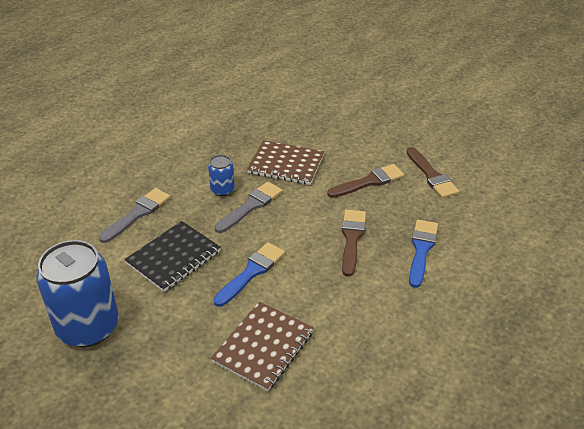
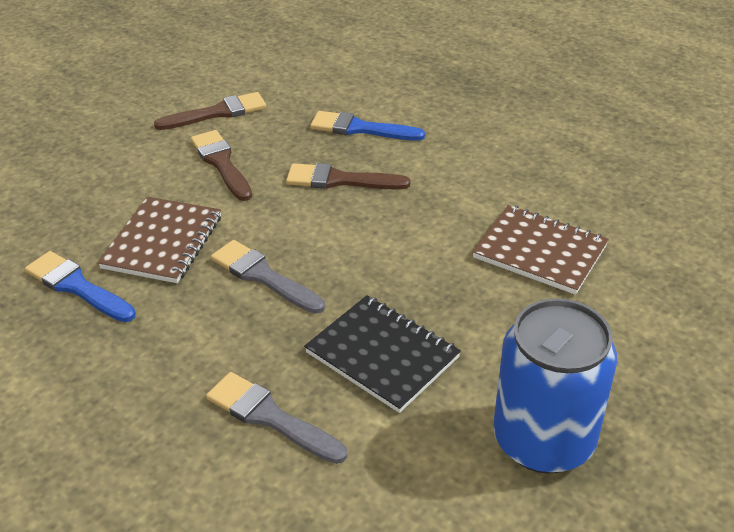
camera: 90 degrees left, 0 degrees up
blue can [208,155,235,196] -> none
blue brush [214,242,285,307] -> blue brush moved to [25,251,136,322]

